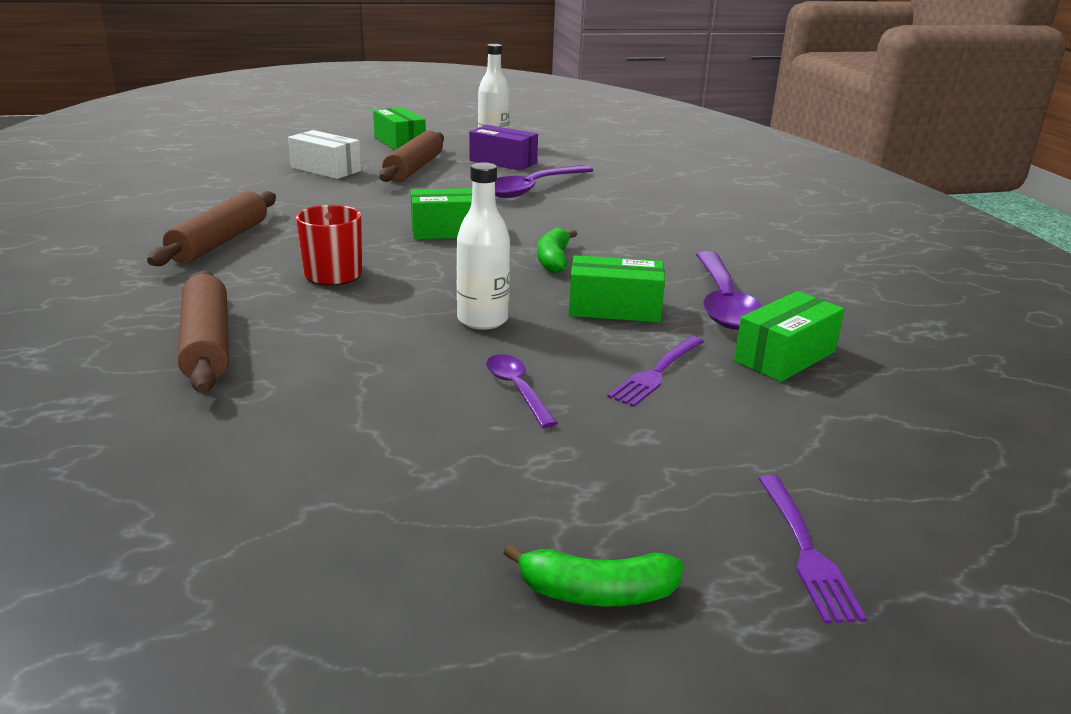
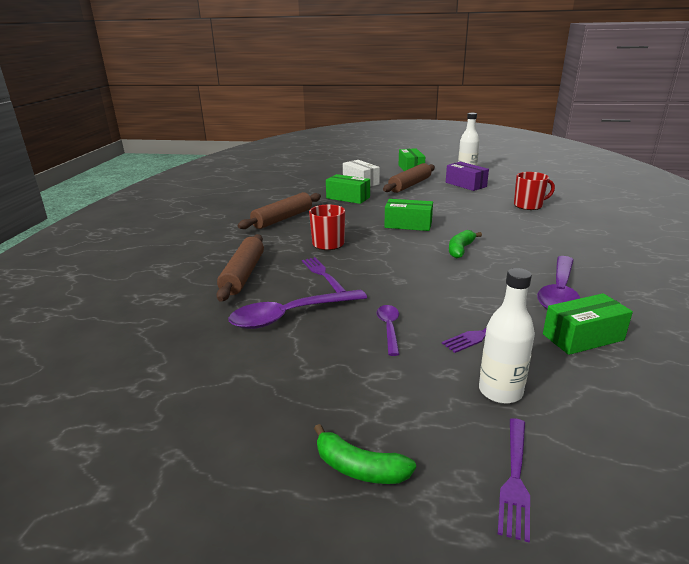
camera: 25 degrees right, 0 degrees up
white bottle [456,162,510,330] -> white bottle moved to [479,268,535,404]
purple spoon [495,165,593,198] -> purple spoon moved to [229,289,367,329]
green box [569,255,665,322] -> green box moved to [326,174,370,204]
none -> purple fork [302,257,346,293]
none -> red mug [514,172,555,210]

